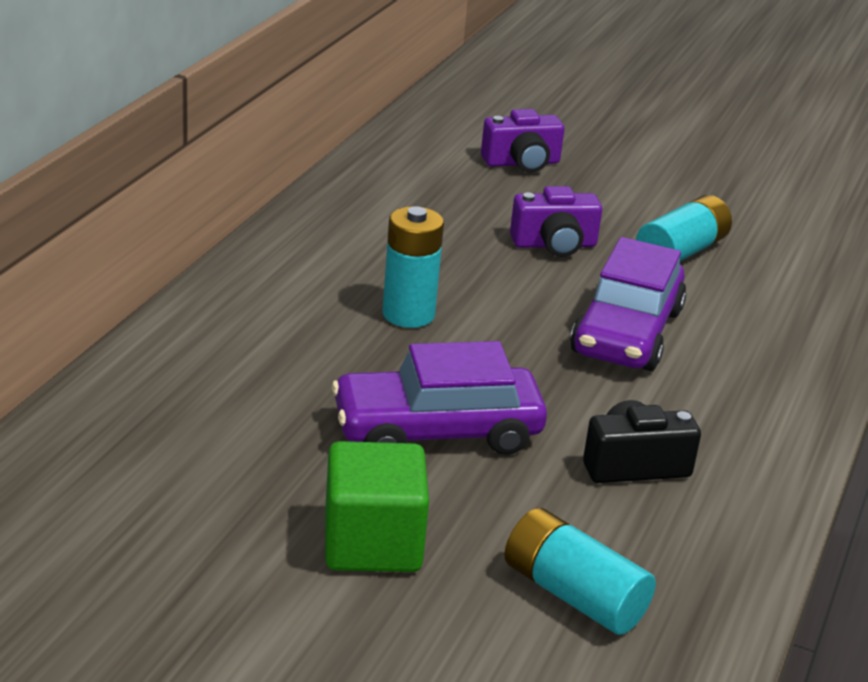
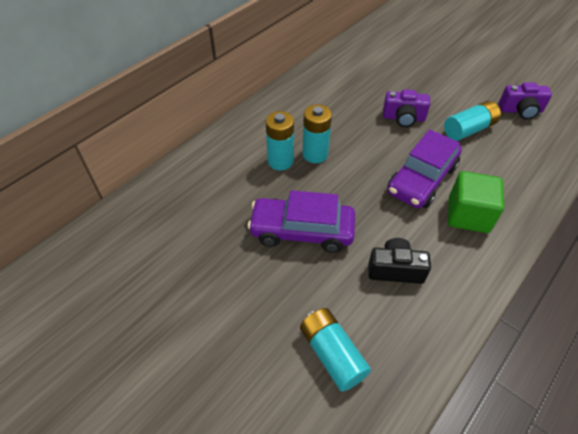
camera: 20 degrees right, 20 degrees up
green cube [325,441,429,572] -> green cube moved to [448,171,504,233]
purple camera [481,109,564,173] -> purple camera moved to [499,82,552,119]
none -> turquoise battery [266,111,294,170]

